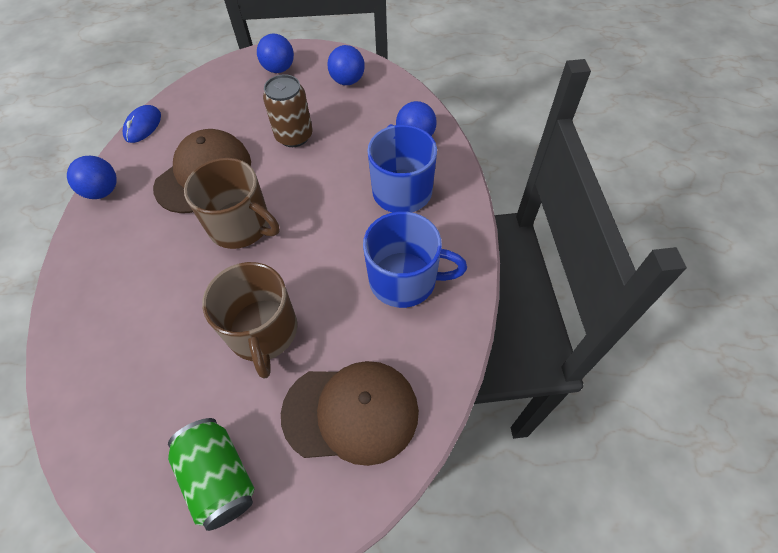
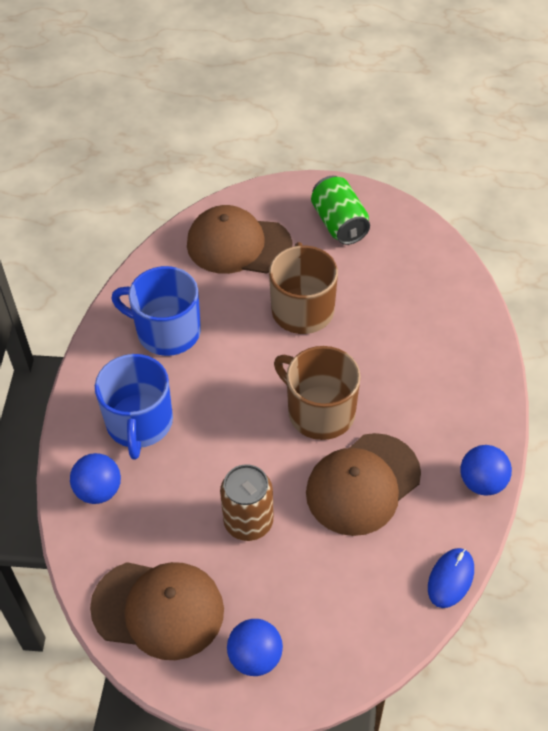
camera: 170 degrees left, 5 degrees down
blue ball [327,45,365,85] -> brown cap [90,562,224,660]

